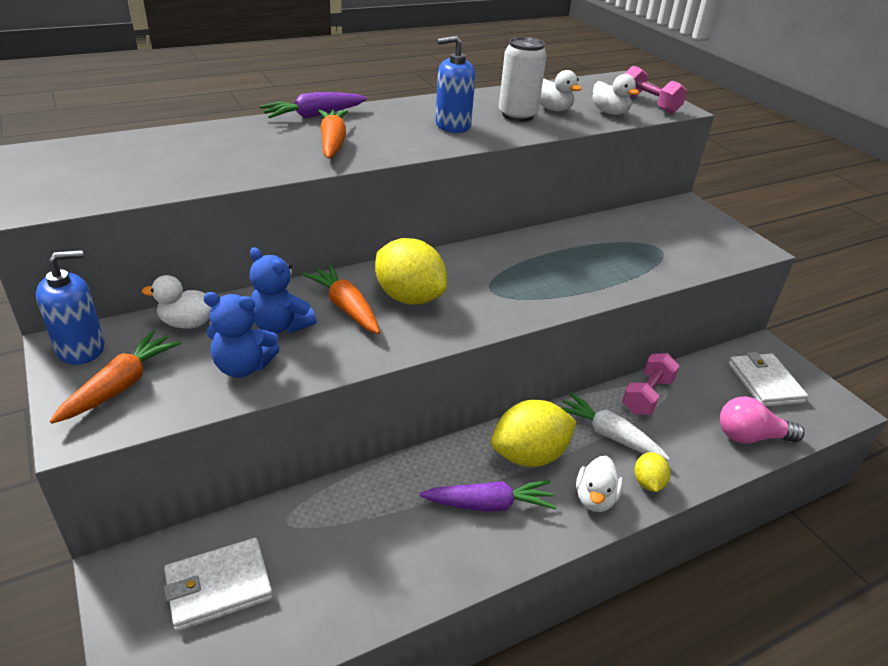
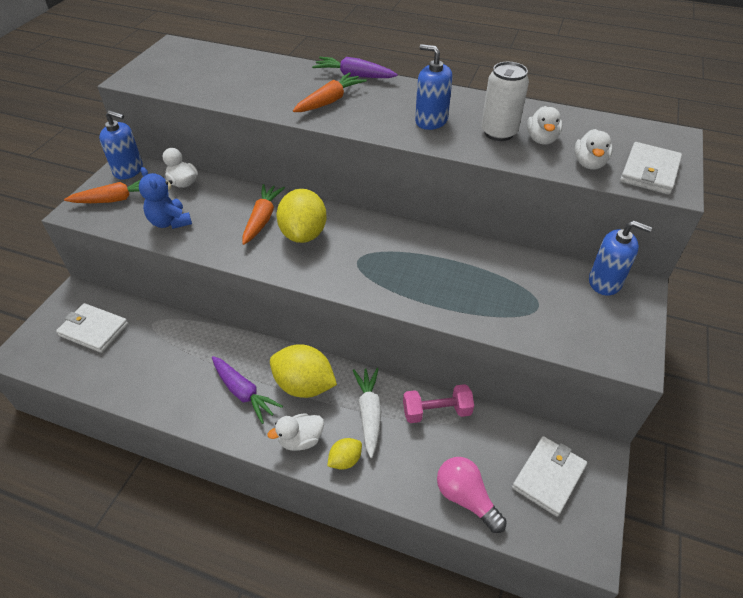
camera: 50 degrees right, 10 degrees up
blue teddy bear [250,247,317,334] -> none
pink dumbbell [624,66,687,114] -> white wallet [620,142,682,195]
none -> blue soap dispenser [589,221,652,296]

